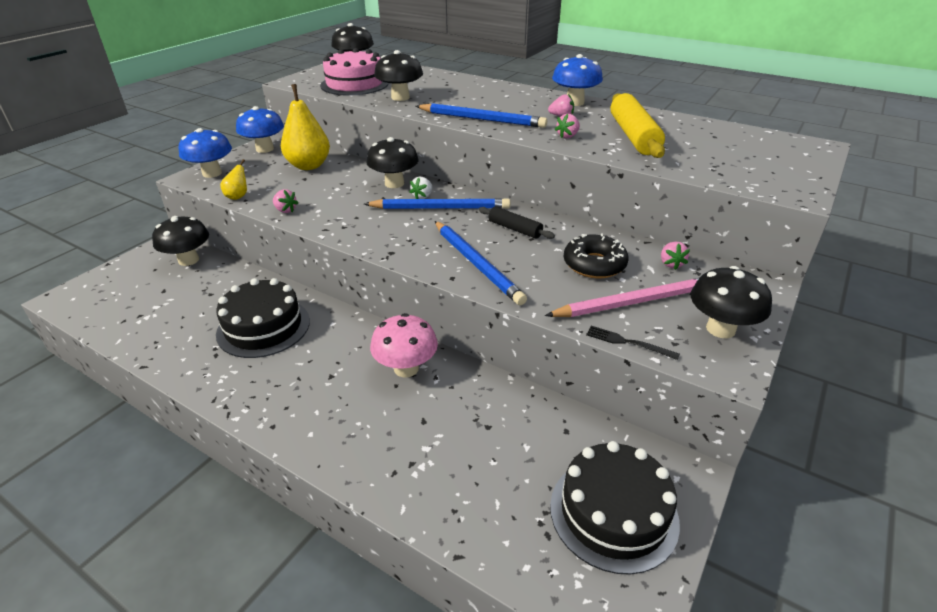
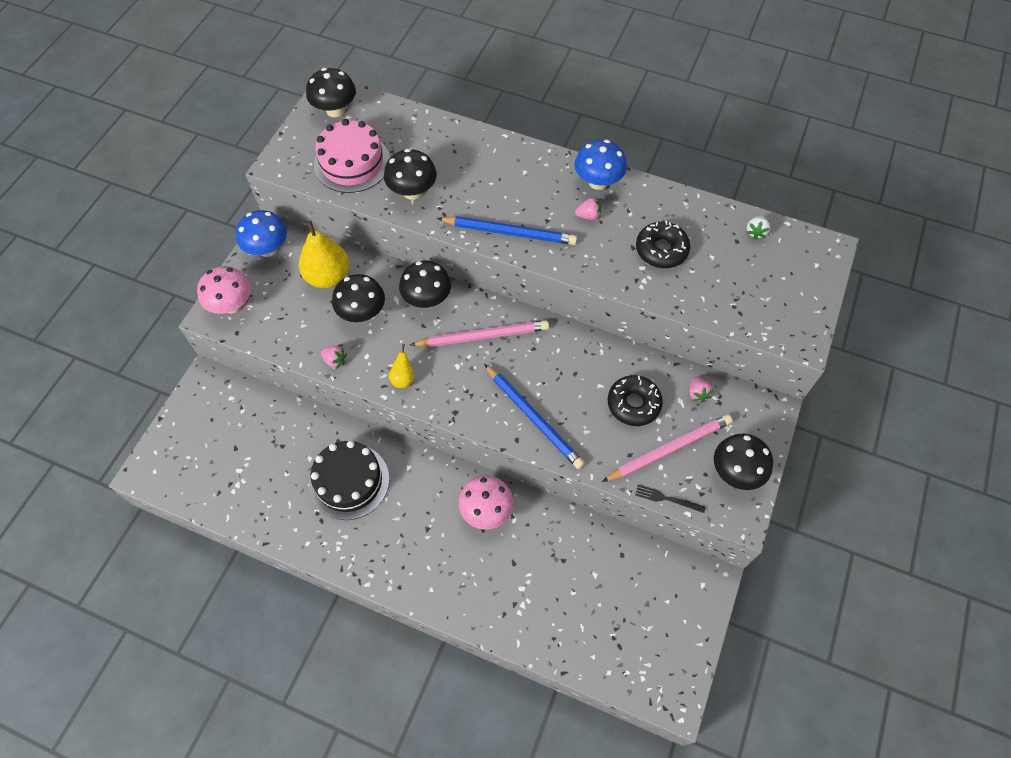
camera: 10 degrees left, 25 degrees up
black mushroom [152,216,209,266] -> black mushroom moved to [332,274,385,322]
blue mushroom [179,128,232,178] -> pink mushroom [197,266,251,314]
yellow pear [220,159,247,200] -> yellow pear moved to [389,344,414,388]
blue pencil [364,198,510,209] -> pink pencil [410,320,549,347]
white strawberry [409,177,432,199] -> white strawberry moved to [746,216,770,240]
black rolling pin [479,207,555,239] -> none
black cake [550,441,680,575] -> none
pink strawberry [555,114,580,138] -> none
yellow rolling pin [610,93,665,158] -> black donut [636,221,690,268]

